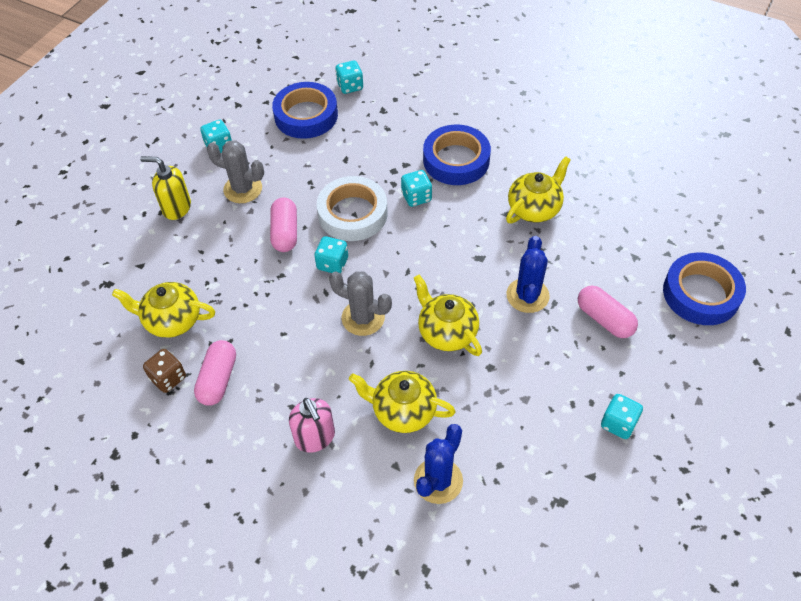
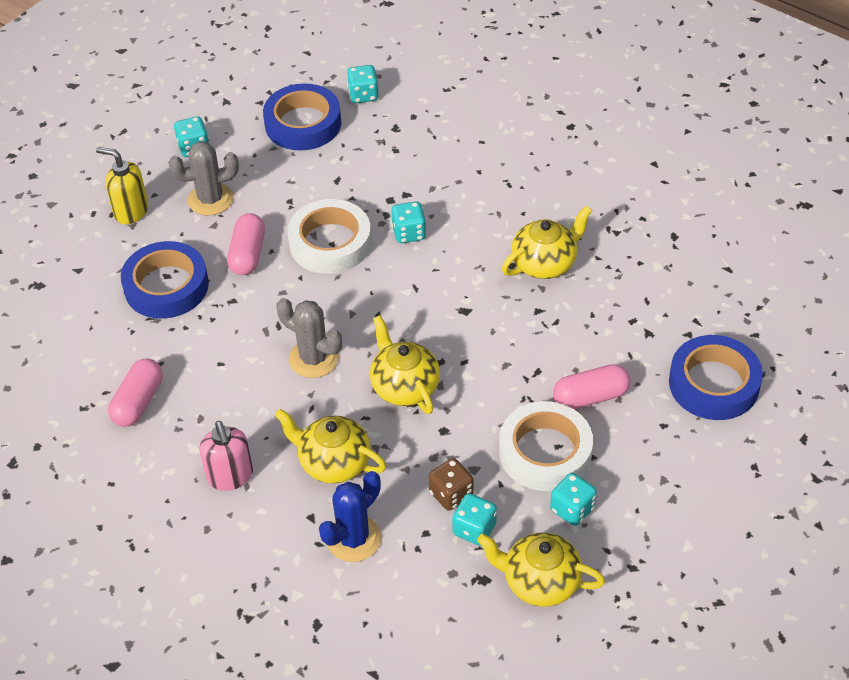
camera: 10 degrees right, 5 degrees down
yellow teapot [112,282,215,338] -> yellow teapot moved to [477,532,605,607]
brown dice [143,349,186,393] -> brown dice moved to [428,458,474,511]
grey cactus [207,140,264,203] -> grey cactus turned 45 degrees counterclockwise [168,141,239,216]
turquoise dice [314,236,348,273] -> turquoise dice moved to [452,493,497,546]
blue tape [423,125,491,185] -> blue tape moved to [121,241,209,319]
blue cactus [506,236,550,313] -> none
pink capsule [578,286,638,338] -> pink capsule turned 75 degrees counterclockwise [553,364,630,409]
none -> white tape [499,401,593,491]

